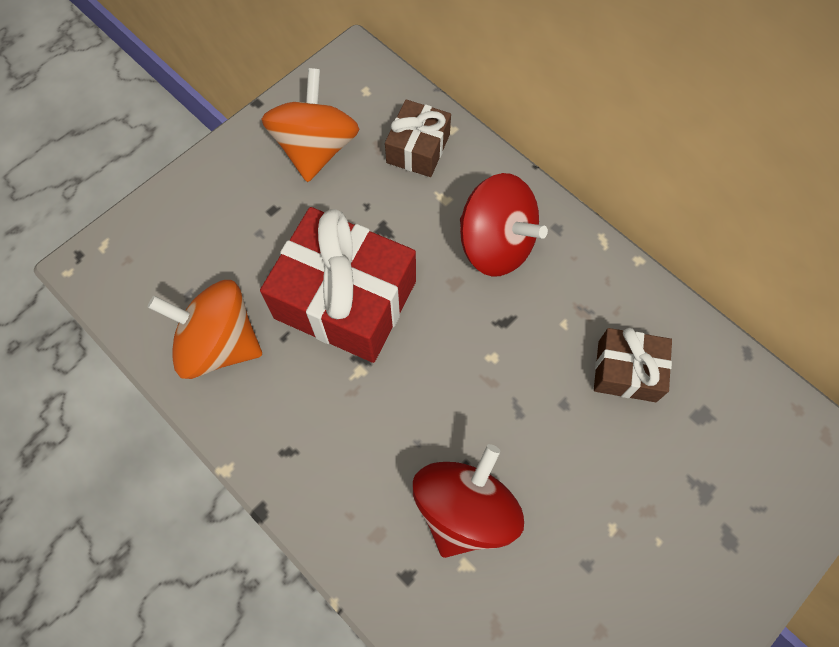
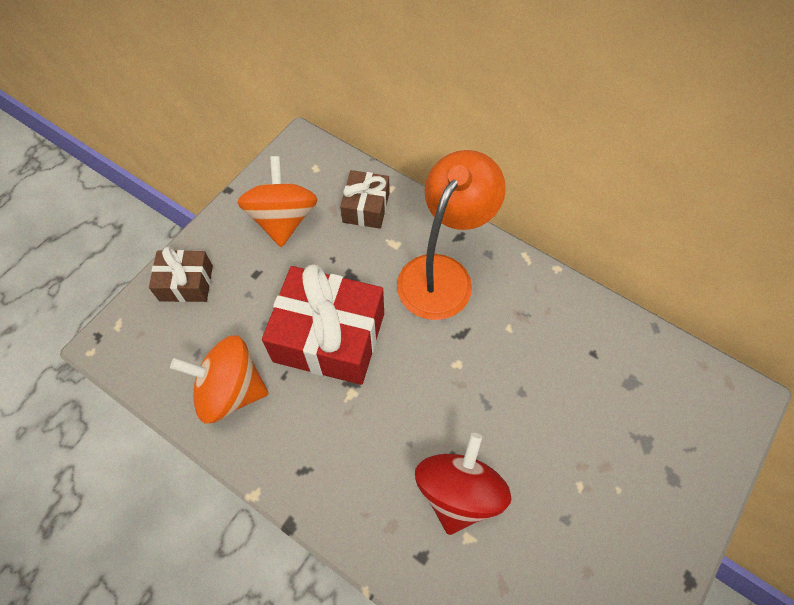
camera: 10 degrees left, 5 degrees down
red spinning top [460,173,548,277] -> orange lamp [397,150,506,320]
brown gift [594,328,672,402] -> brown gift moved to [149,247,213,302]

